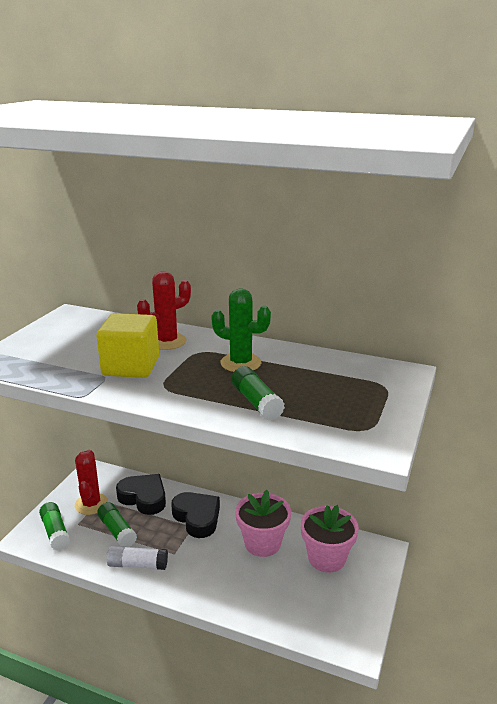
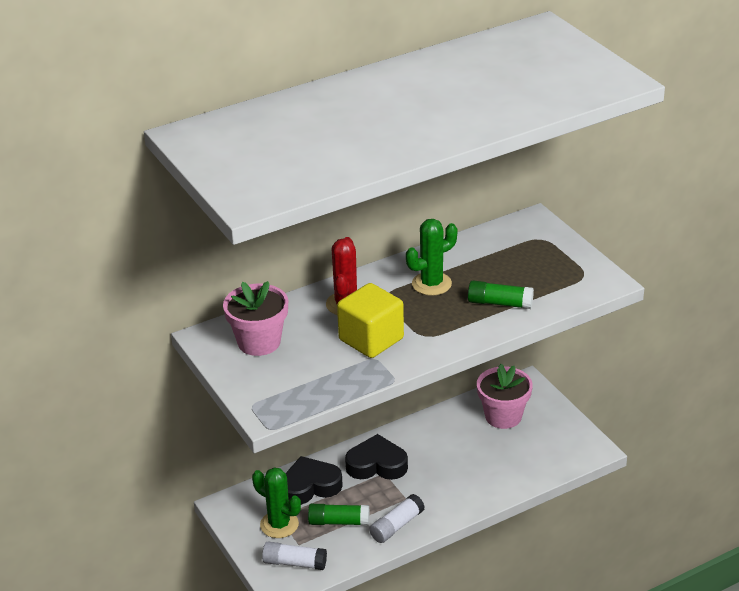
camera: 50 degrees left, 10 degrees up
green glue stick [39,502,70,550] -> white glue stick [262,541,327,570]
red cactus [75,450,108,515] -> green cactus [252,468,301,538]
pink flower pot [235,490,291,557] -> pink flower pot moved to [223,281,288,356]

